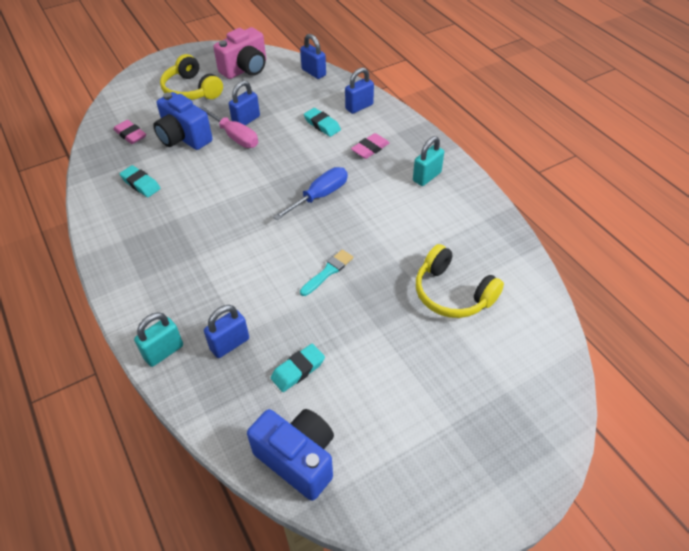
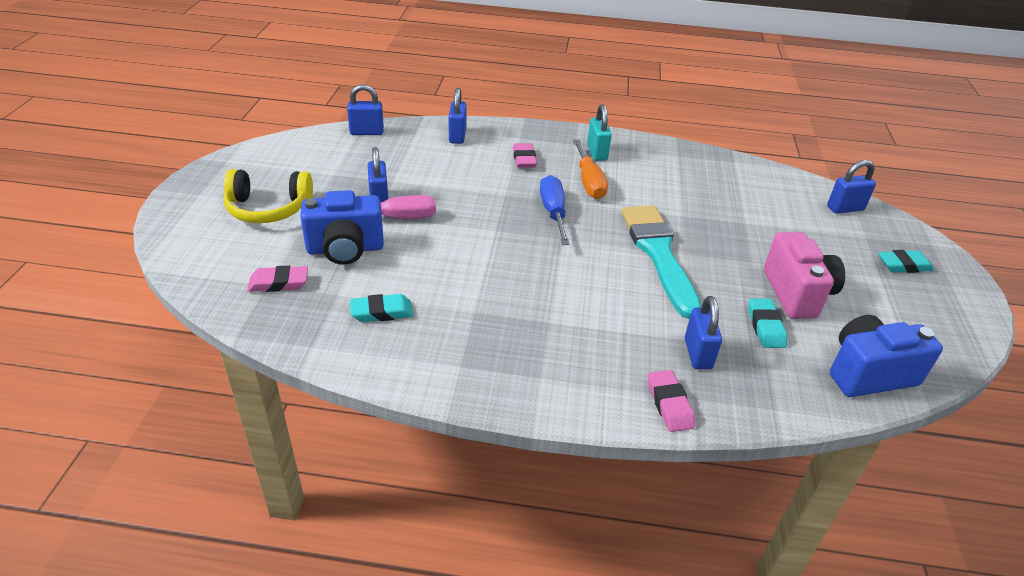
camera: 55 degrees left, 10 degrees down
turquoise padlock [134,312,183,367] -> pink eraser [648,370,695,432]
pink camera [213,27,266,79] -> pink camera moved to [764,232,845,319]
turquoise brush [300,249,353,296] -> turquoise brush [621,205,701,319], size x2.18
turquoise eraser [304,108,341,137] -> turquoise eraser moved to [878,250,934,273]
yellow headphones [416,244,504,318] -> none
none -> orange screwdriver [573,139,608,199]
none -> blue padlock [827,160,876,214]

